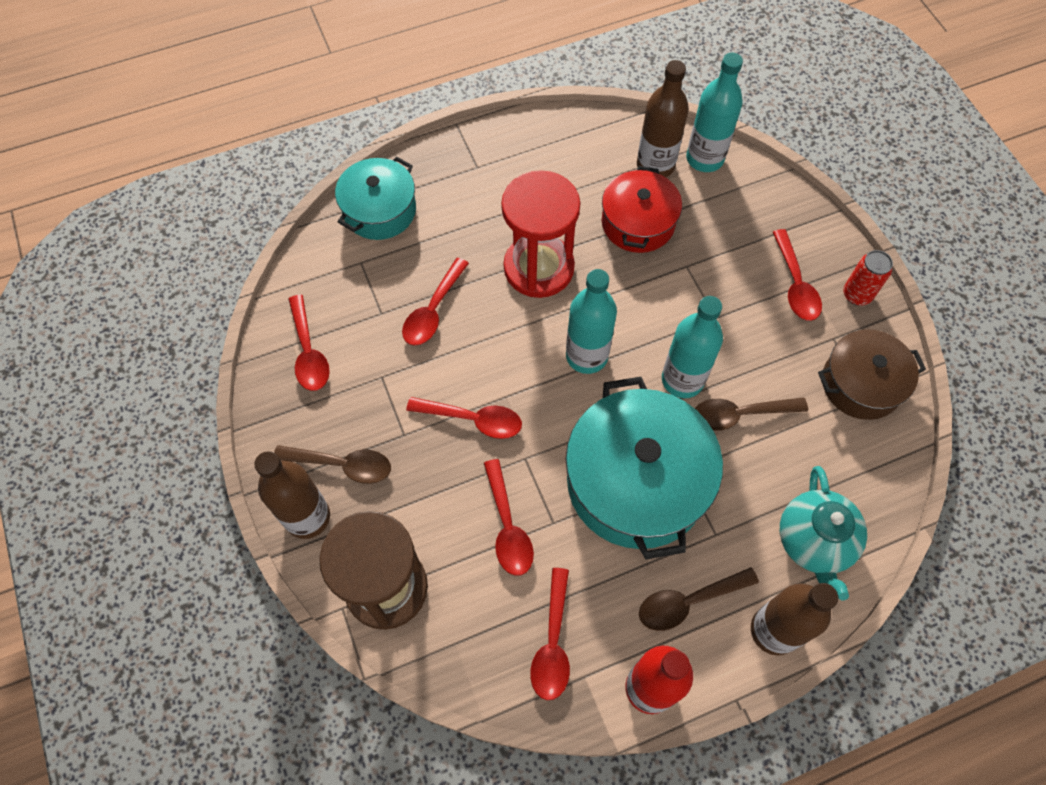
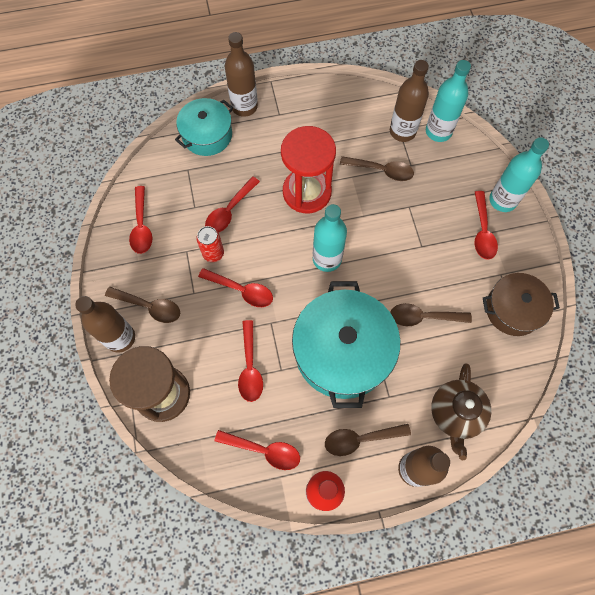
camera: 10 degrees right, 5 degrees up
red spoon [530,568,570,700] -> red spoon turned 90 degrees counterclockwise [215,430,300,470]
red pot [602,166,682,253] -> brown spoon [340,156,414,181]
turquoise bottle [662,296,723,398] -> turquoise bottle moved to [489,137,549,212]
turquoise teapot [780,466,867,600] -> brown teapot [431,363,491,460]
red can [843,250,893,305] -> red can moved to [196,226,224,262]
none -> brown bottle [225,32,258,117]

